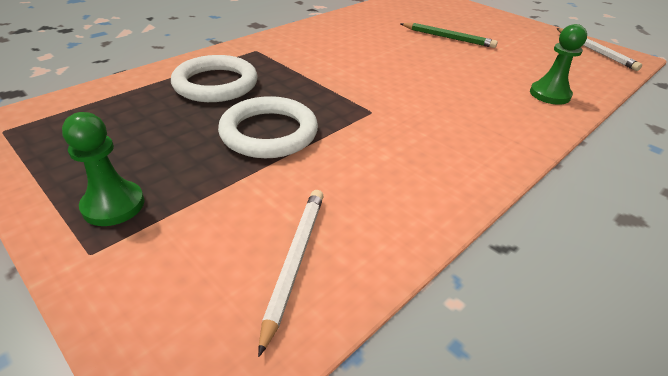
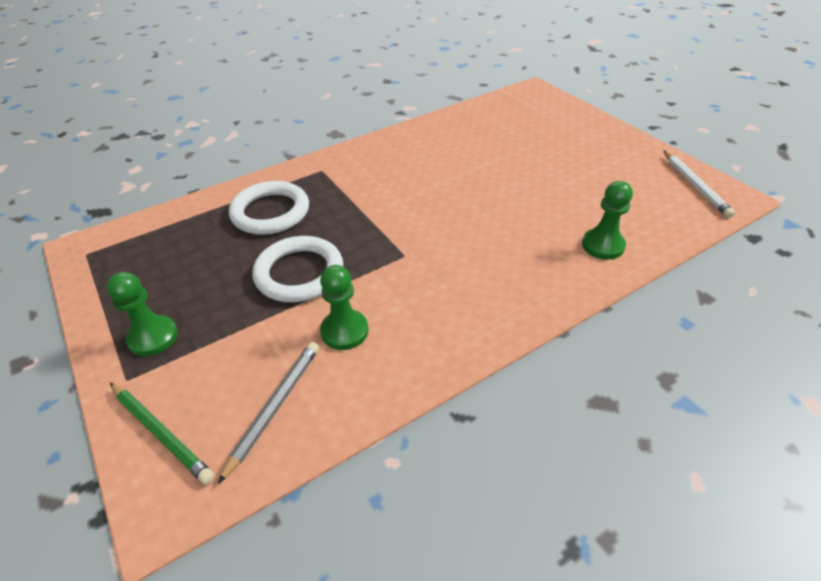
camera: 15 degrees right, 5 degrees up
white pencil [258,190,324,357] -> grey pencil [218,342,319,484]
green pencil [400,23,498,48] -> green pencil moved to [110,383,215,485]
none -> green pawn [320,265,368,350]

